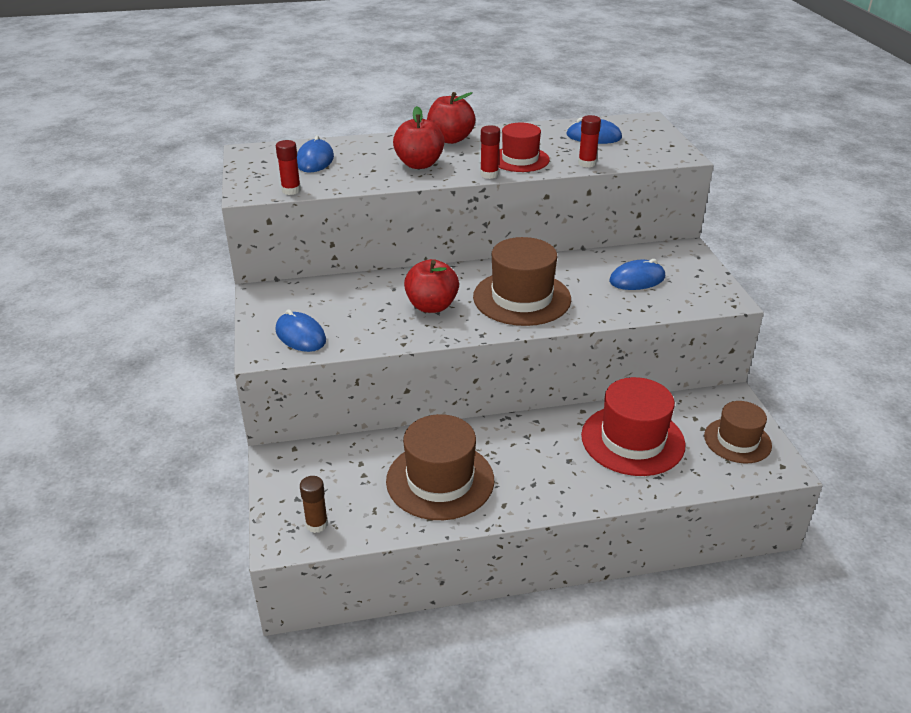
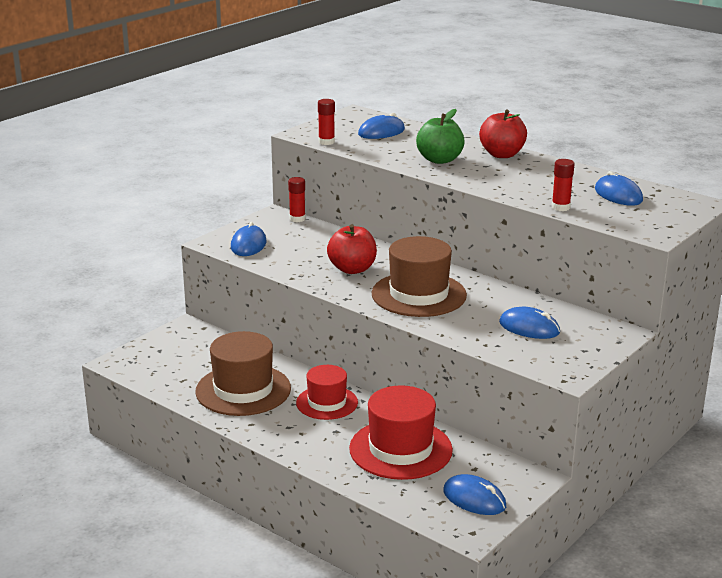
camera: 50 degrees right, 10 degrees down
brown glue stick [300,476,328,533] -> none
red apple [393,106,444,169] -> green apple [416,109,465,164]
red glue stick [480,125,500,179] -> red glue stick moved to [288,177,306,222]
red hat [498,123,550,172] -> red hat moved to [296,365,358,420]
brown hat [704,401,772,463] -> blue mouse [443,474,506,515]

